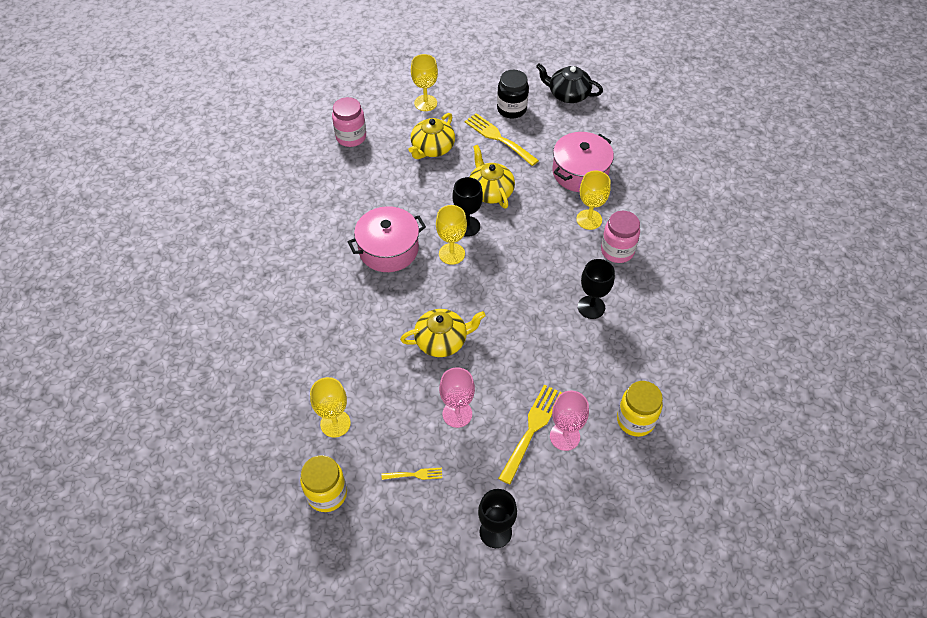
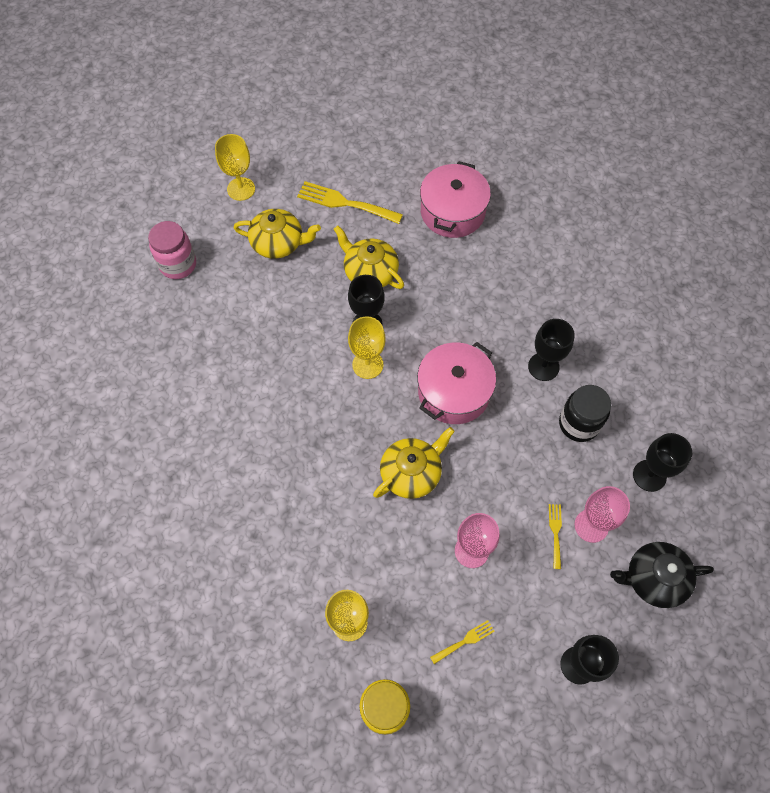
camera: 25 degrees left, 10 degrees up
pink pot [348,206,426,272] -> pink pot moved to [417,342,496,424]
yellow teapot [408,113,455,159] -> yellow teapot turned 90 degrees counterclockwise [234,209,321,259]
black jar [497,70,529,118] -> black jar moved to [559,385,611,442]
yellow fork [498,385,562,484] -> yellow fork [549,504,562,569], size x0.51
black teapot [536,64,603,103] -> black teapot moved to [610,542,714,608]
yellow goblet [576,171,611,230] -> none
pink jar [601,211,640,263] -> none
yellow jar [617,381,663,437] -> black goblet [633,433,692,492]

